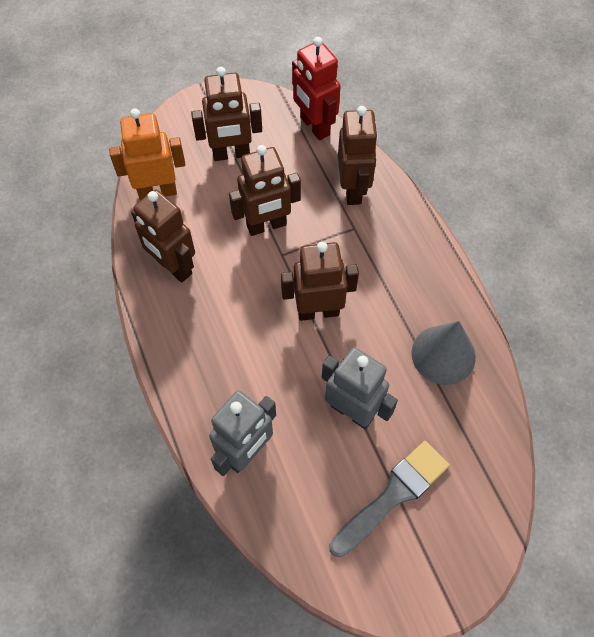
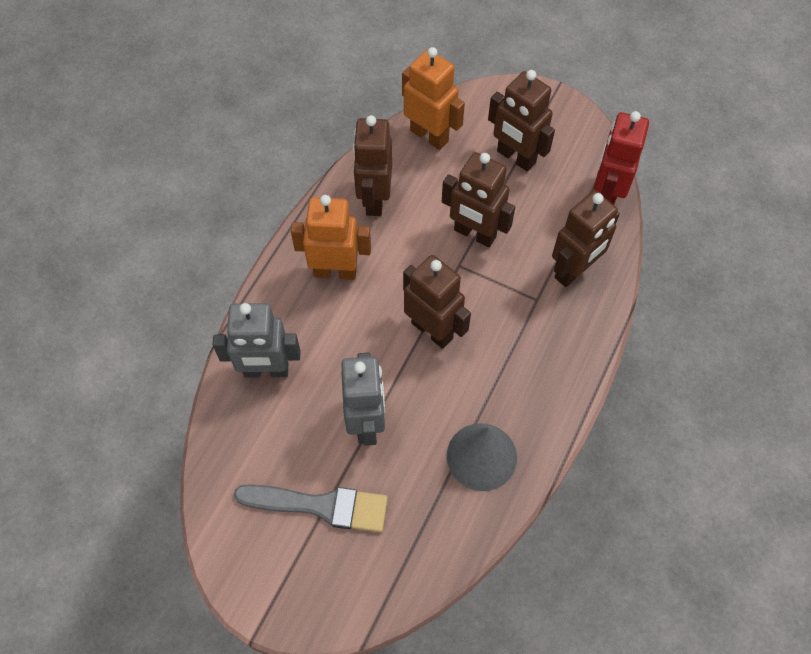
camera: 50 degrees right, 0 degrees up
none -> orange robot [291,195,371,280]

